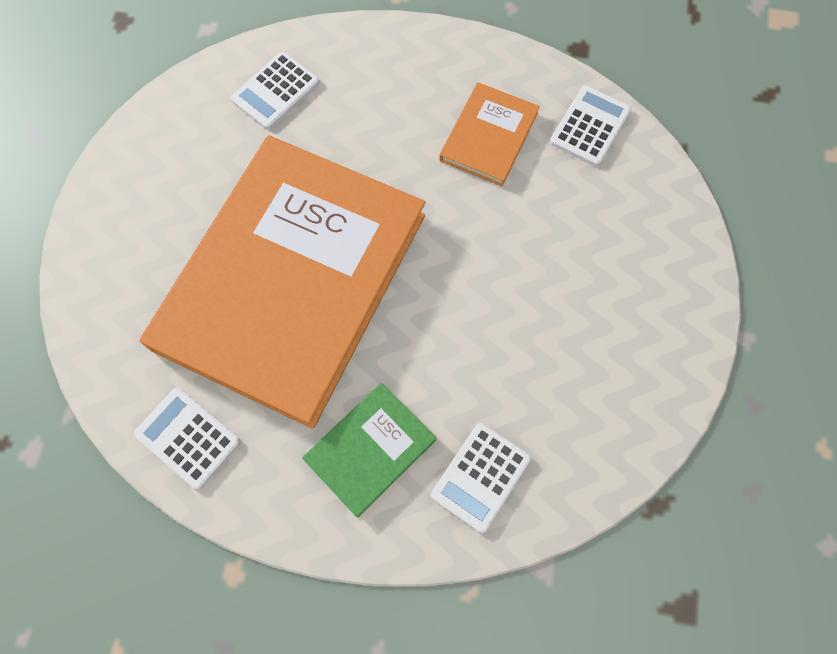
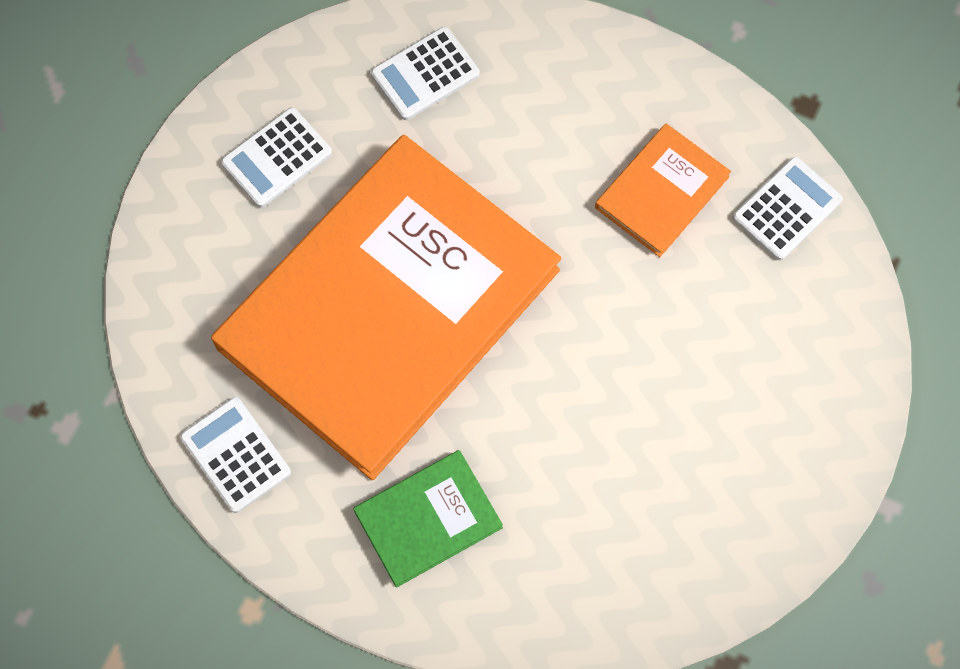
camera: 15 degrees right, 0 degrees up
white calculator [431,423,531,533] -> white calculator moved to [221,107,332,208]

